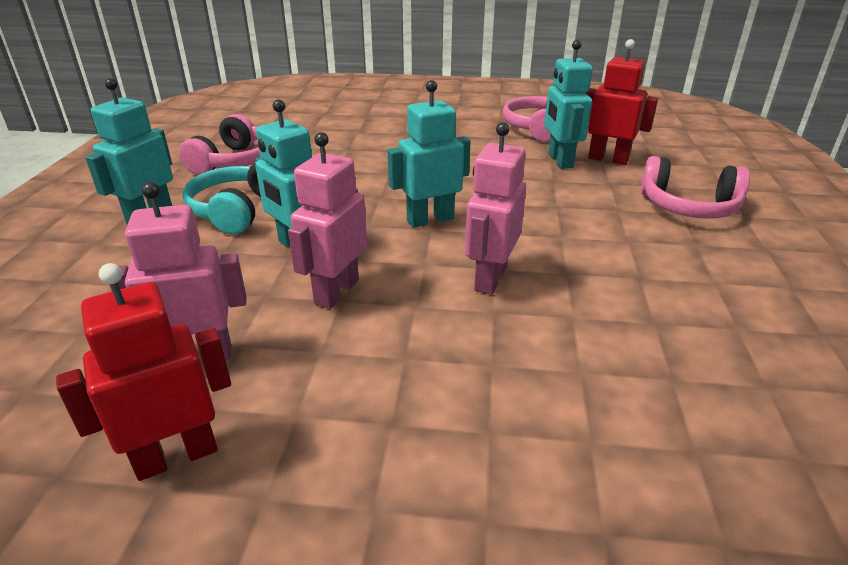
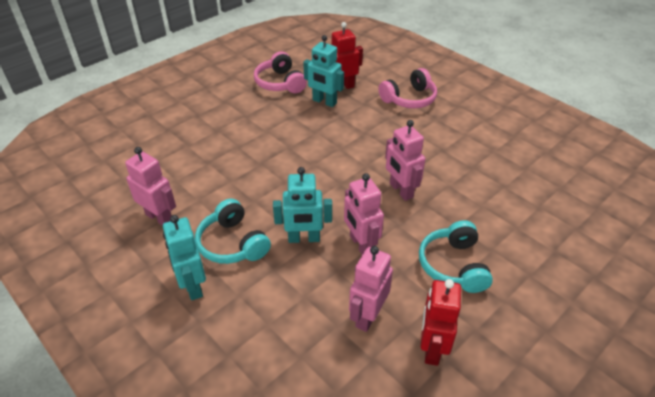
camera: 50 degrees left, 10 degrees up
pink headphones [179,114,260,175] -> pink robot [125,147,176,226]
turquoise robot [387,80,471,228] -> none
none -> turquoise headphones [419,220,493,293]

